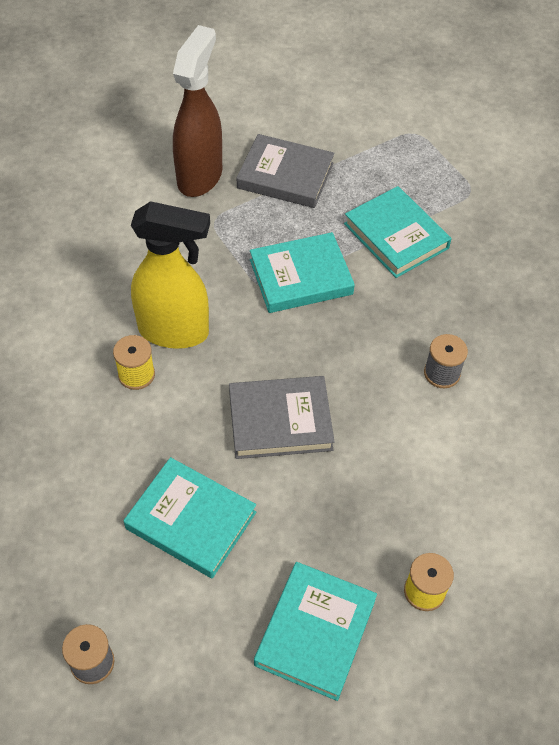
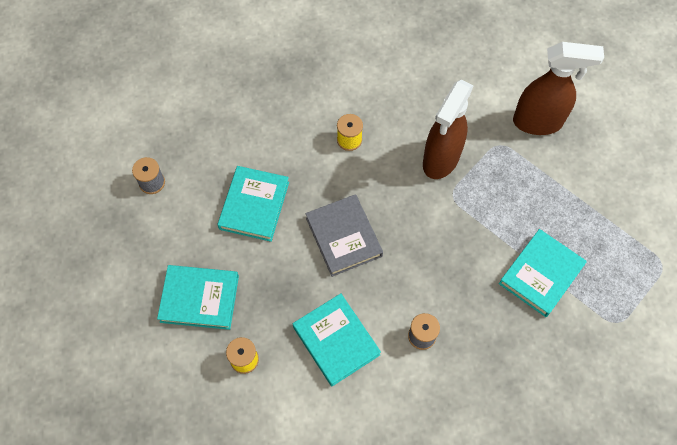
camera: 75 degrees right, 10 degrees up
yellow spray bottle [131,201,210,349] -> none
grey book [237,134,335,208] -> none
turquoise book [250,232,355,313] -> turquoise book moved to [293,293,381,386]
none -> brown spray bottle [423,80,474,179]

